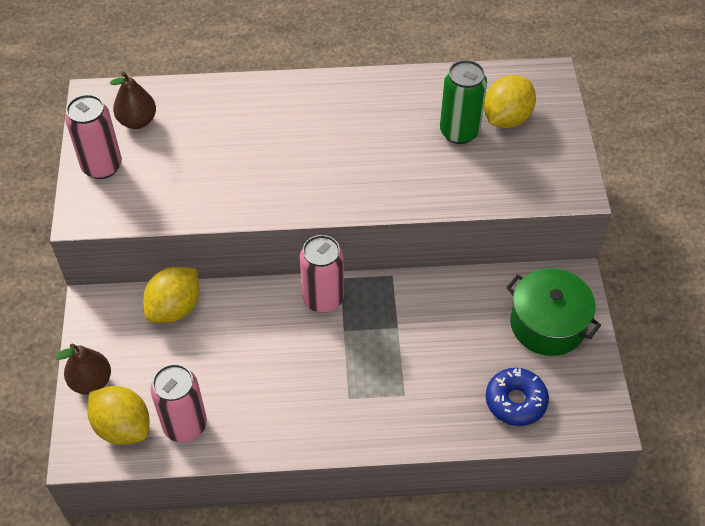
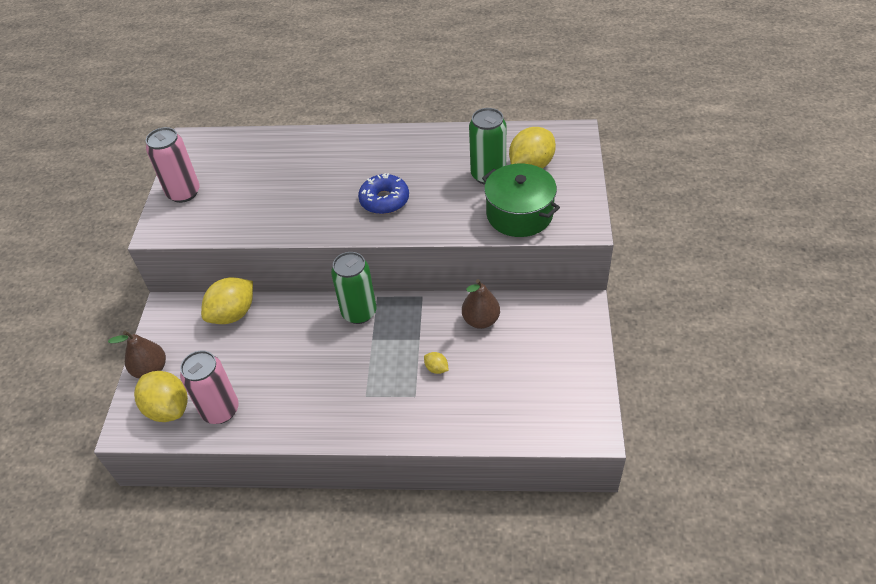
camera: 10 degrees right, 5 degrees down
brown pear [110,71,156,129] -> brown pear moved to [462,279,500,329]
pink can [300,235,344,313] -> green can [331,252,376,324]
blue donut [486,368,549,426] -> blue donut moved to [358,173,409,214]
green pot [506,268,601,356] -> green pot moved to [482,164,560,237]
none -> yellow lemon [424,352,449,374]

